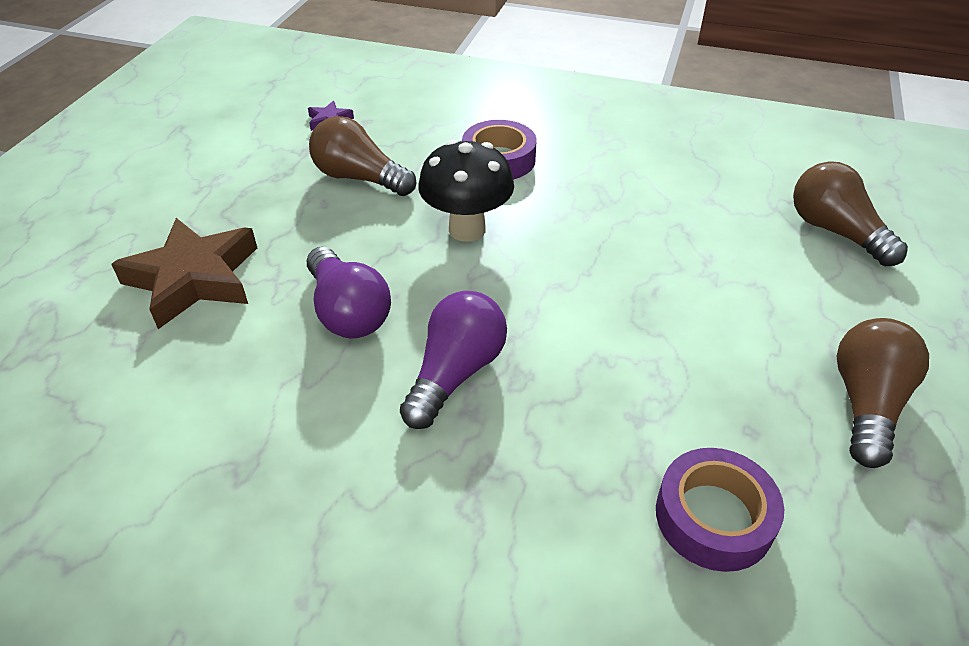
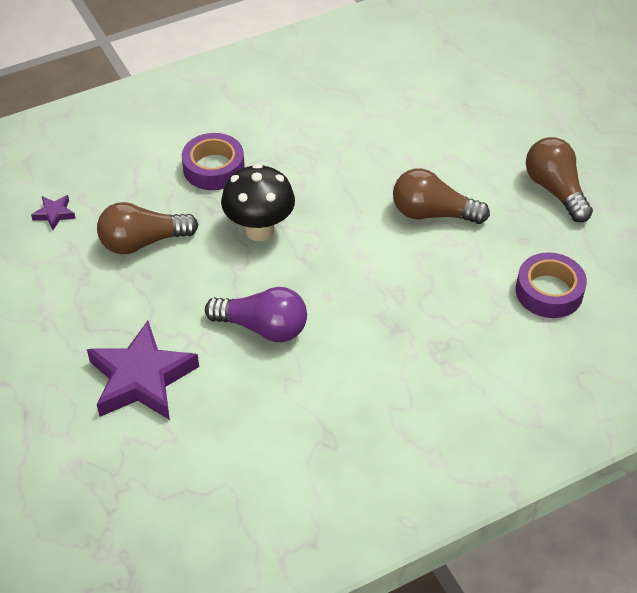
camera: 45 degrees left, 5 degrees up
brown star [111,218,257,329] -> purple star [87,321,199,420]
purple light bulb [400,291,507,429] -> none
brown light bulb [793,161,908,266] -> brown light bulb moved to [393,168,490,224]

